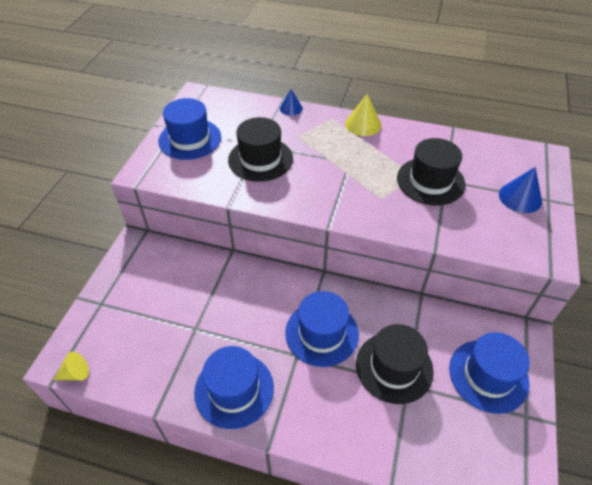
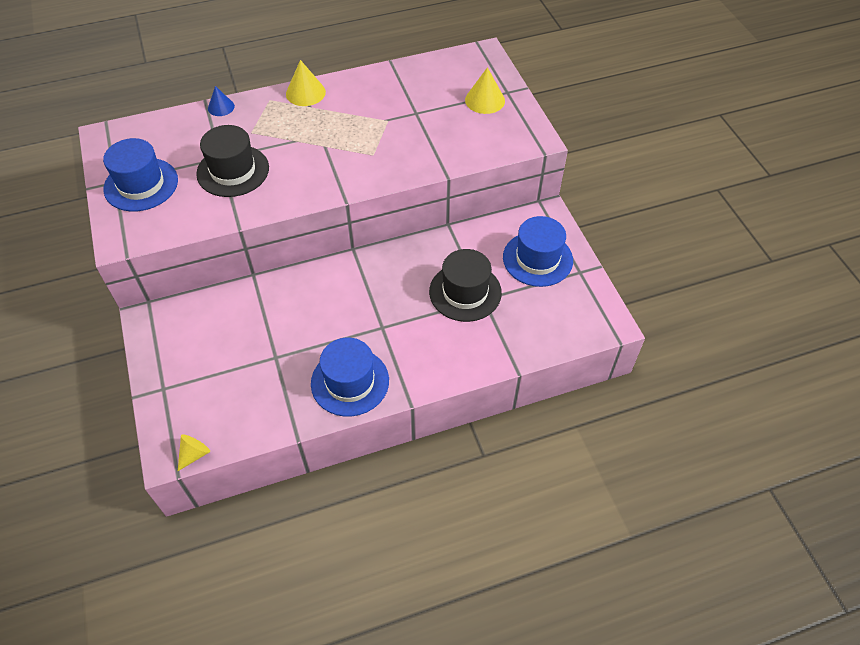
camera: 35 degrees left, 5 degrees up
blue hat [285,291,359,367] -> none
black hat [397,138,465,205] -> none
blue cone [499,167,542,213] -> yellow cone [465,67,505,114]

